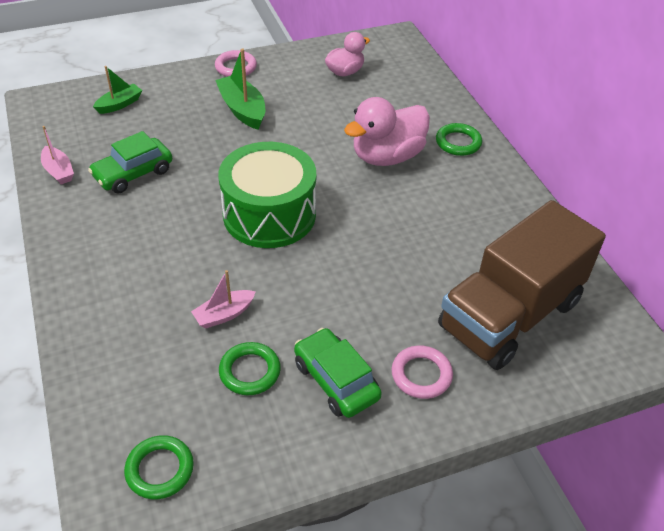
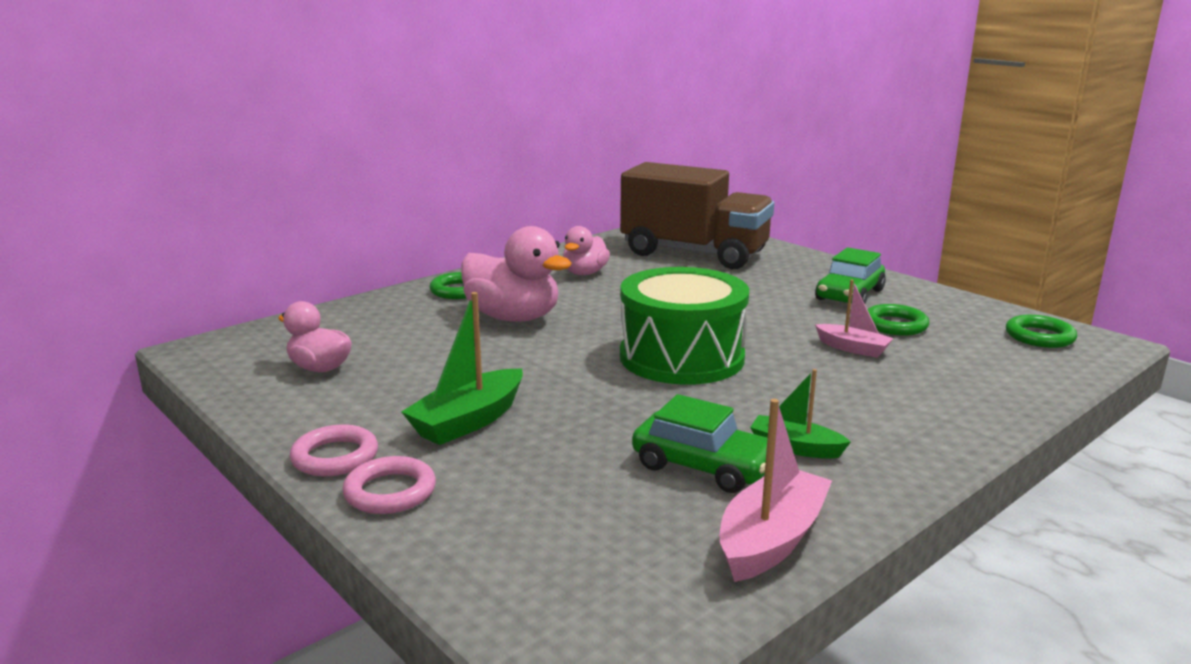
camera: 110 degrees left, 25 degrees down
pink boat [41,126,74,185] -> pink boat [719,399,832,582], size x1.57
green boat [93,66,142,114] -> green boat moved to [750,369,851,459]
pink ring [392,345,453,399] -> pink ring moved to [342,456,436,514]
none -> pink duck [563,226,610,275]

